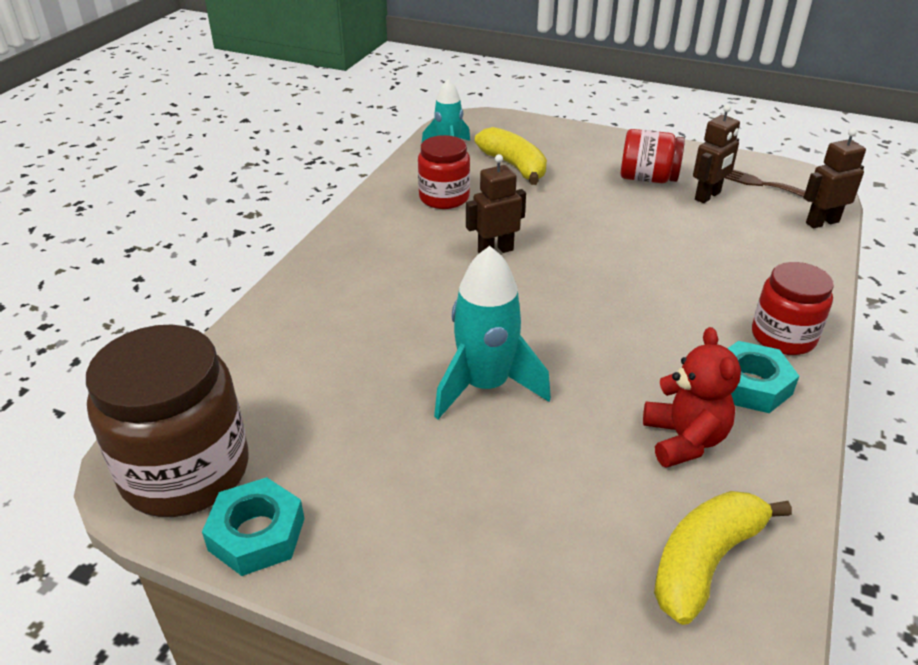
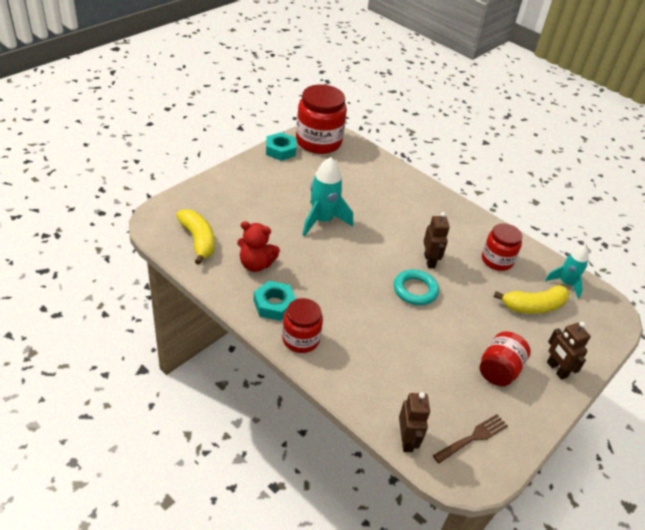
camera: 105 degrees right, 5 degrees up
brown jar [86,324,248,517] -> red jar [296,84,347,154]
brown robot [693,105,740,203] -> brown robot moved to [547,322,591,380]
none -> turquoise ring [394,270,439,305]

